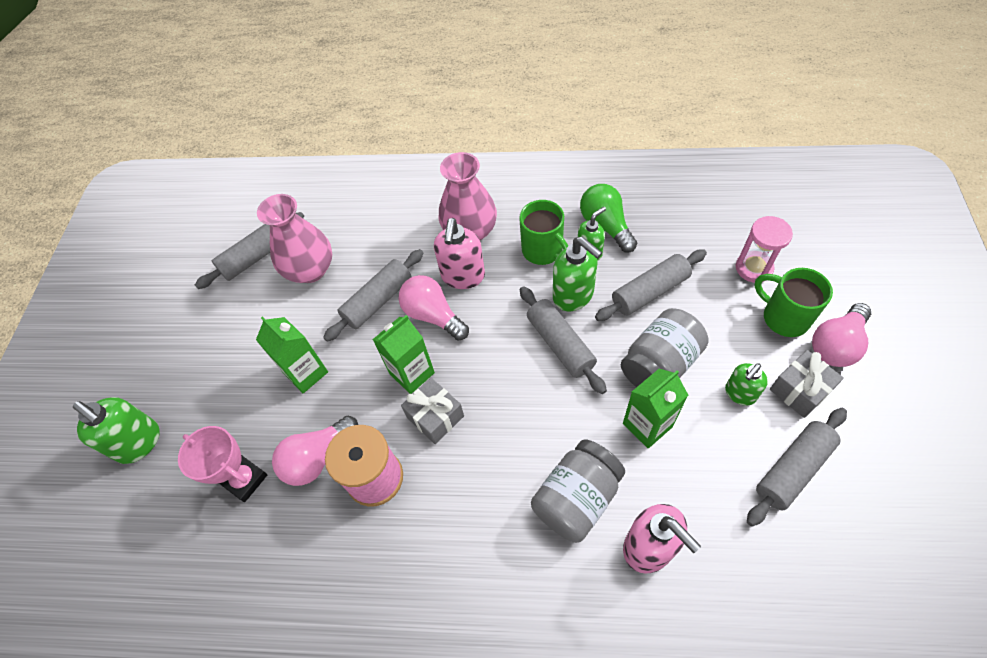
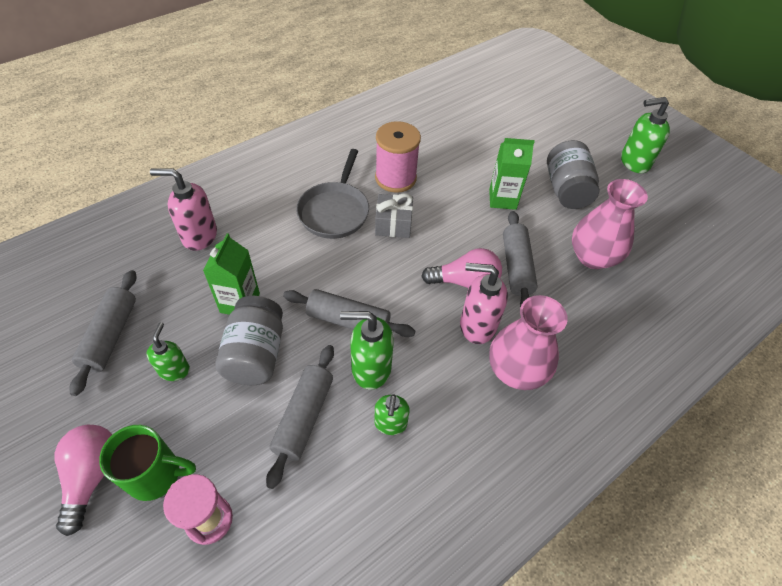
camera: 130 degrees right, 5 degrees down
green soap dispenser [73,397,160,464] -> green soap dispenser moved to [621,97,670,173]
pink trophy [178,426,267,502] -> none
grey rolling pin [195,212,304,289] -> none
pink light bulb [272,416,358,486] -> none
green carton [372,315,435,394] -> none
pink soap dispenser [434,218,485,289] -> pink soap dispenser turned 45 degrees counterclockwise [460,263,508,344]
green mug [519,200,568,265] -> none
grey jar [531,439,625,543] -> grey jar moved to [547,140,600,209]
green light bulb [580,184,637,253] -> none
grey gift [770,350,844,418] -> none
none -> grey pan [296,149,369,239]

